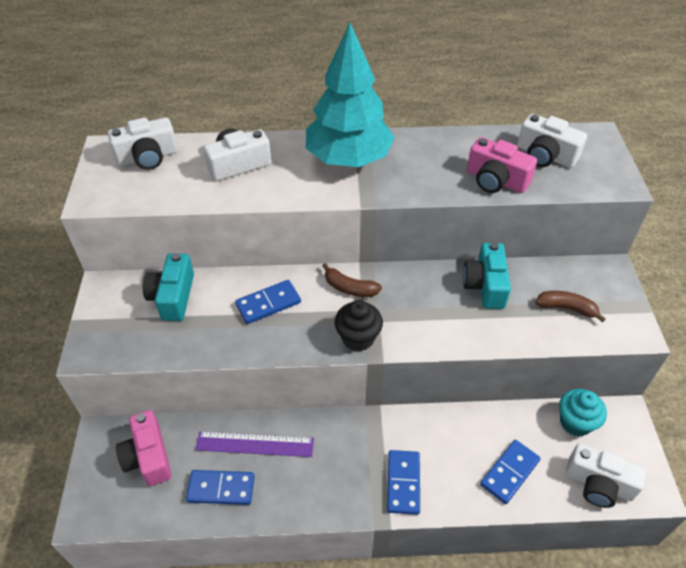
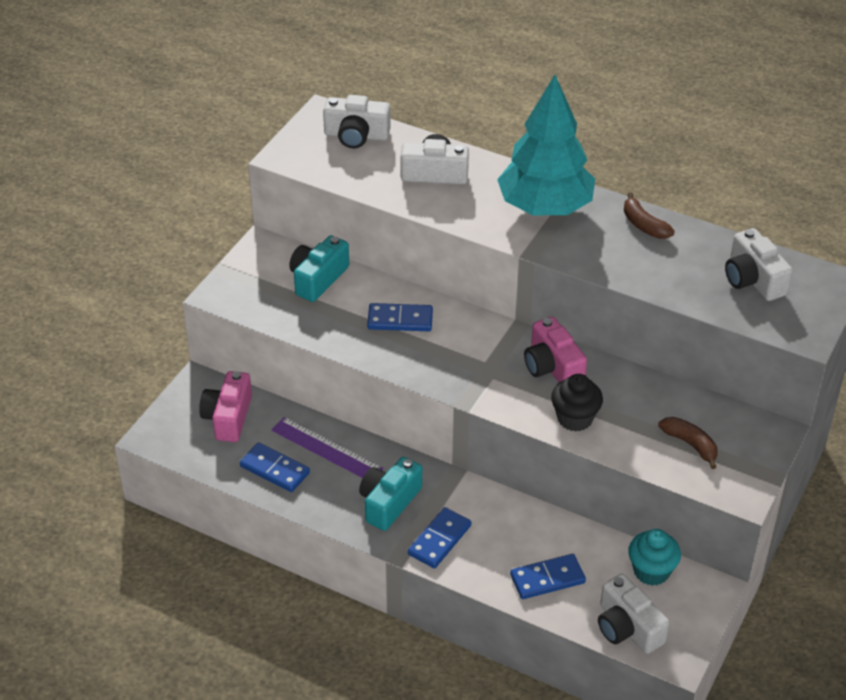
camera: 30 degrees right, 5 degrees down
brown banana [322,263,382,297] -> brown banana moved to [624,192,675,239]
black cupcake [334,300,383,351] -> black cupcake moved to [551,374,603,432]
turquoise camera [463,242,511,309] -> turquoise camera moved to [359,457,422,531]
pink camera [467,137,537,193] -> pink camera moved to [524,317,587,382]

